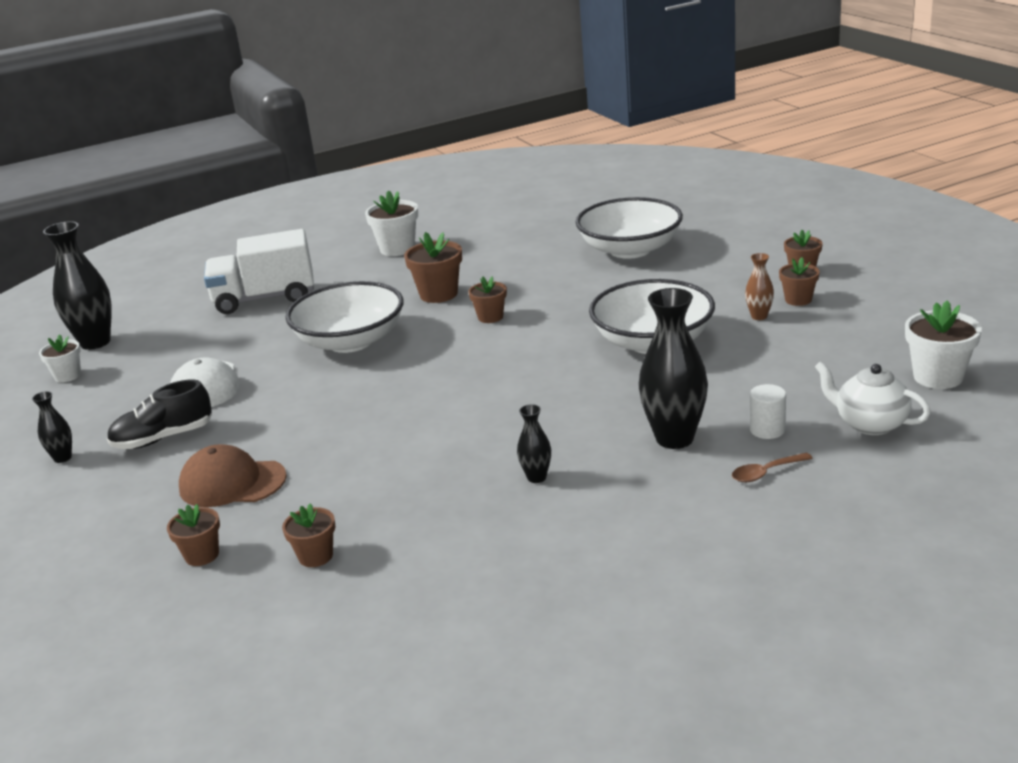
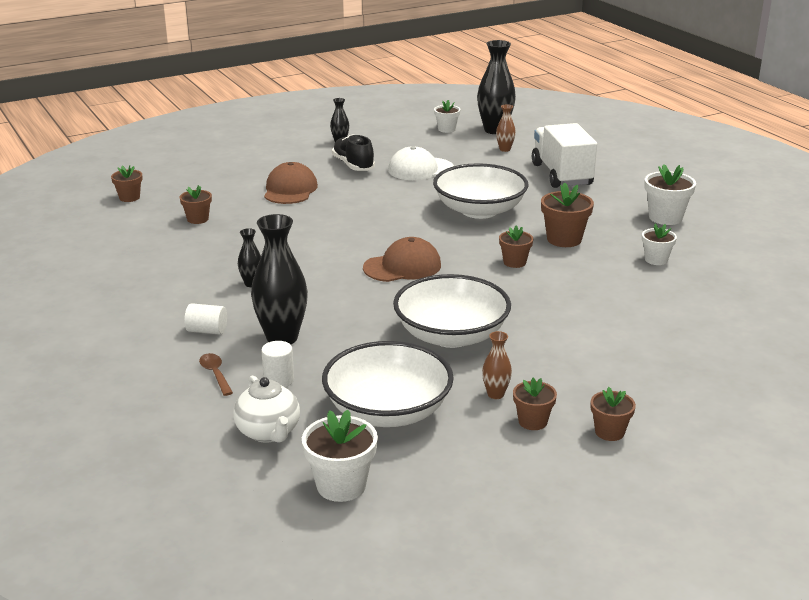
camera: 85 degrees right, 0 degrees up
brown flower pot [167,504,220,566] -> brown flower pot moved to [111,166,142,202]
white bowl [576,197,683,259] -> white bowl moved to [322,341,454,427]
white teapot [815,362,931,435] -> white teapot turned 120 degrees clockwise [233,375,300,443]
none -> white cylinder [184,303,227,335]
none -> brown cap [363,237,441,282]
none -> brown vase [496,104,516,152]
none -> white flower pot [642,224,677,265]

